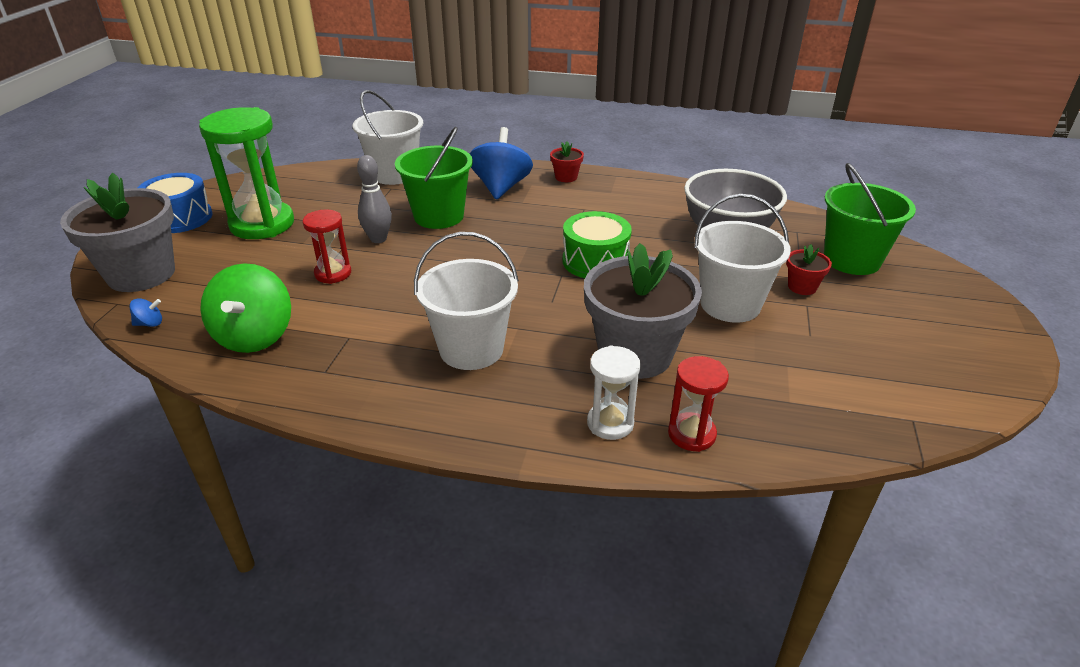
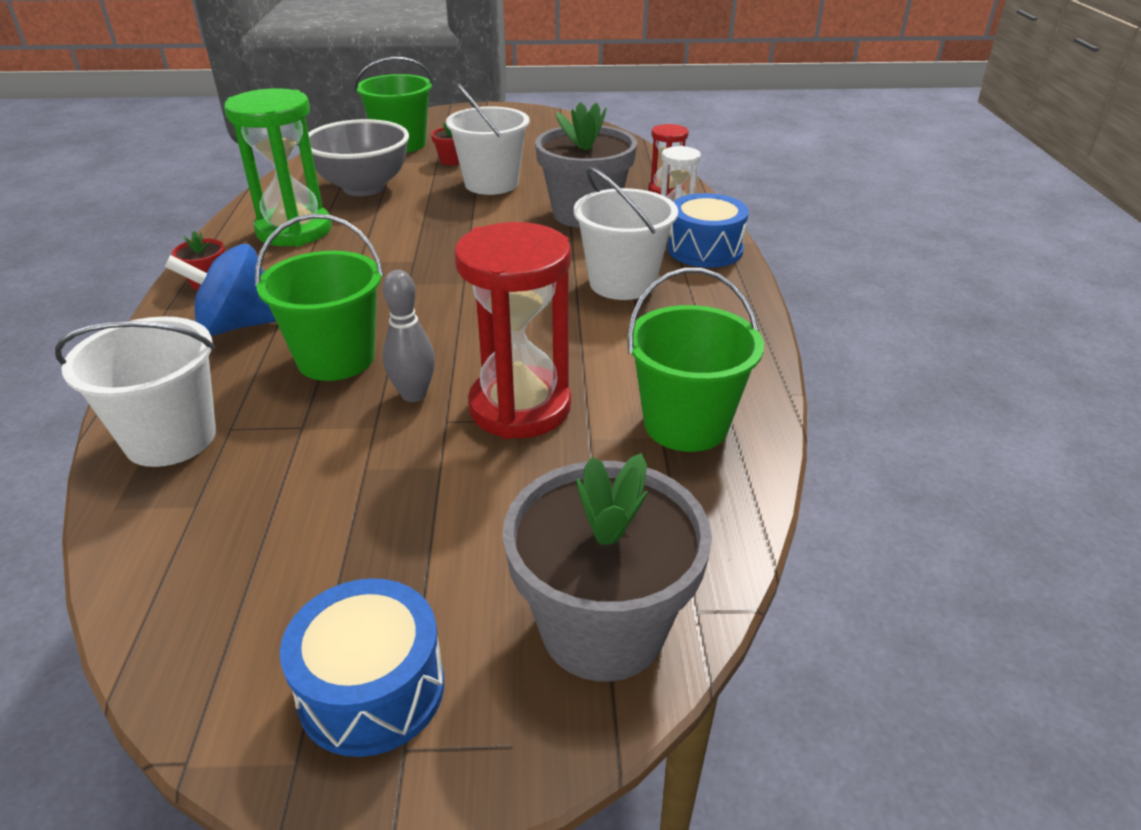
camera: 105 degrees left, 0 degrees up
blue spinning top [129,298,162,327] -> none
green hourglass [199,107,294,239] -> green hourglass moved to [224,88,332,246]
green spinning top [200,263,291,353] -> green bucket [627,268,764,452]
red hourglass [303,209,351,284] -> red hourglass [454,222,571,439], size x1.91
green drum [562,211,632,278] -> none
none -> blue drum [667,193,749,268]

